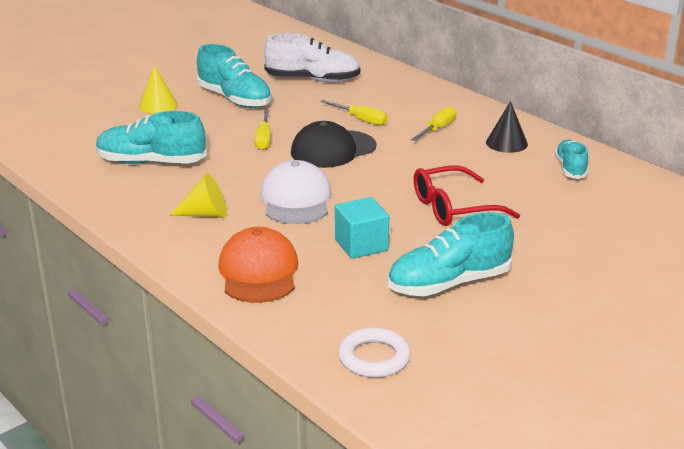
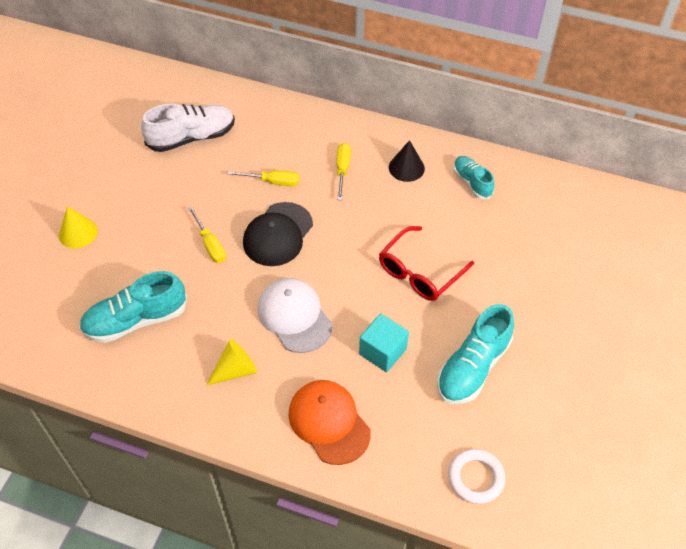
camera: 30 degrees left, 25 degrees up
turquoise shoe [197,44,272,108] -> none

